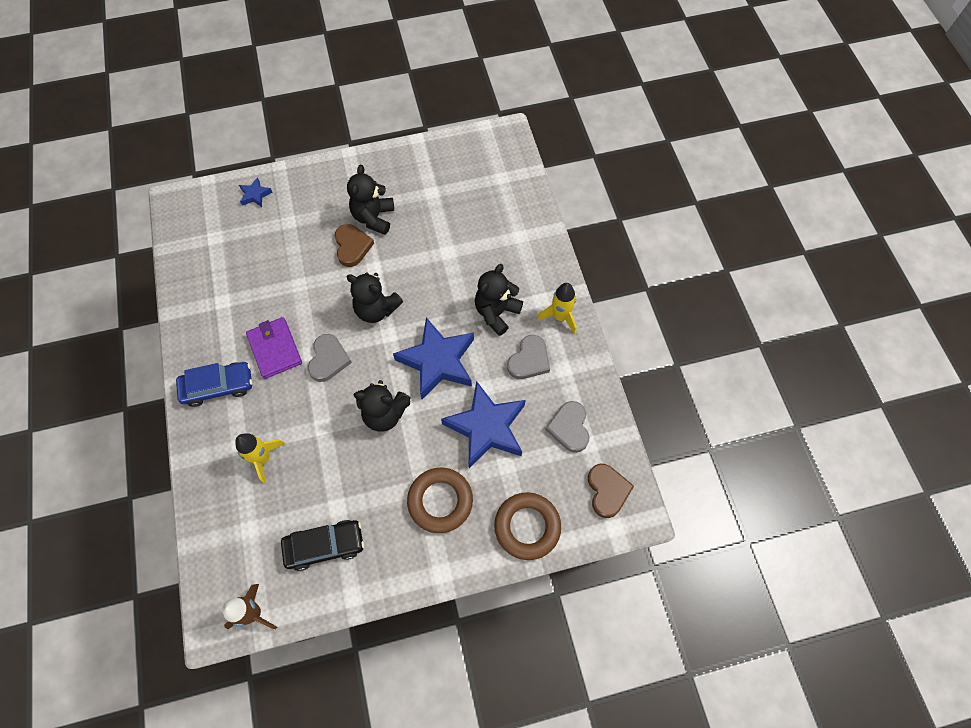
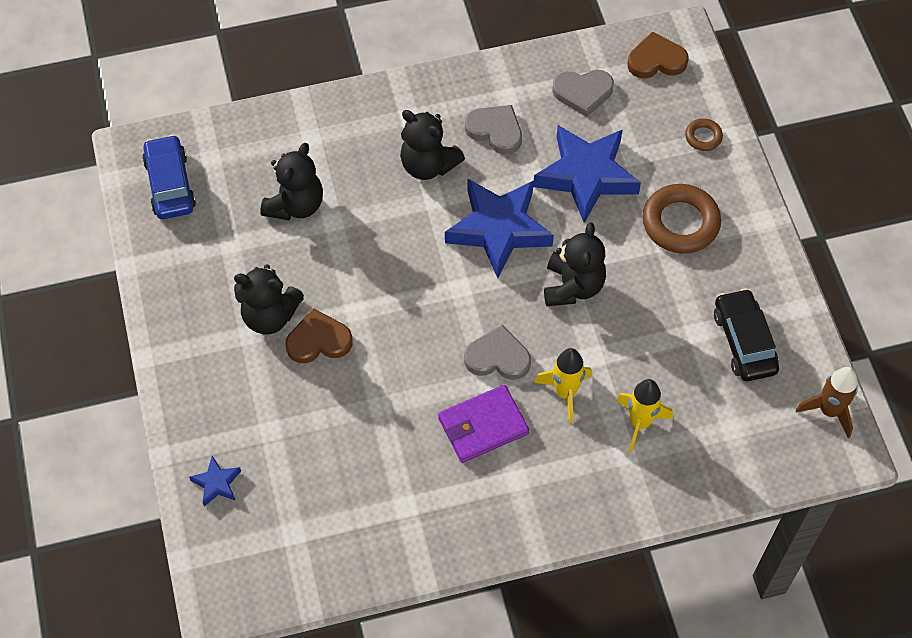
camera: 90 degrees left, 5 degrees down
blue car [176,362,252,407] -> blue car moved to [142,135,196,219]
black teddy bear [347,272,403,323] -> black teddy bear moved to [260,143,323,220]
brown ring [494,492,561,560] -> brown ring [685,118,723,151], size x0.49
yellow rocket [537,283,577,335] -> yellow rocket moved to [534,348,592,423]

